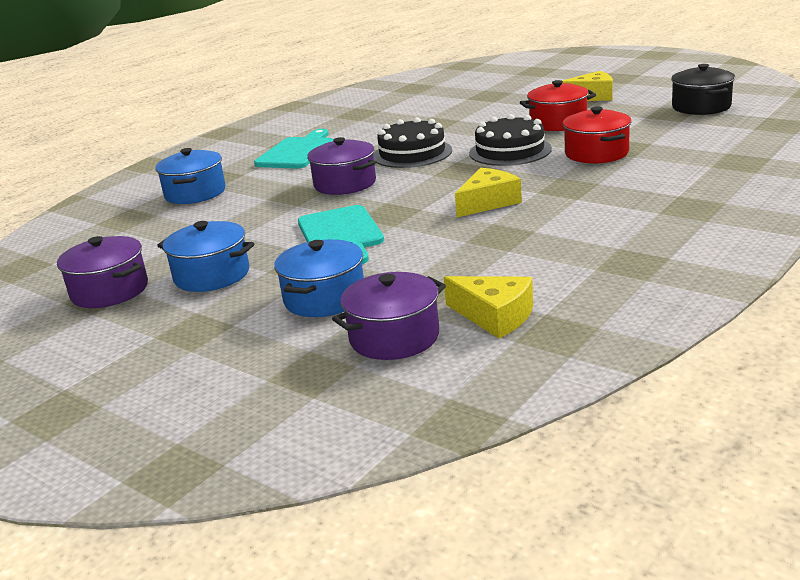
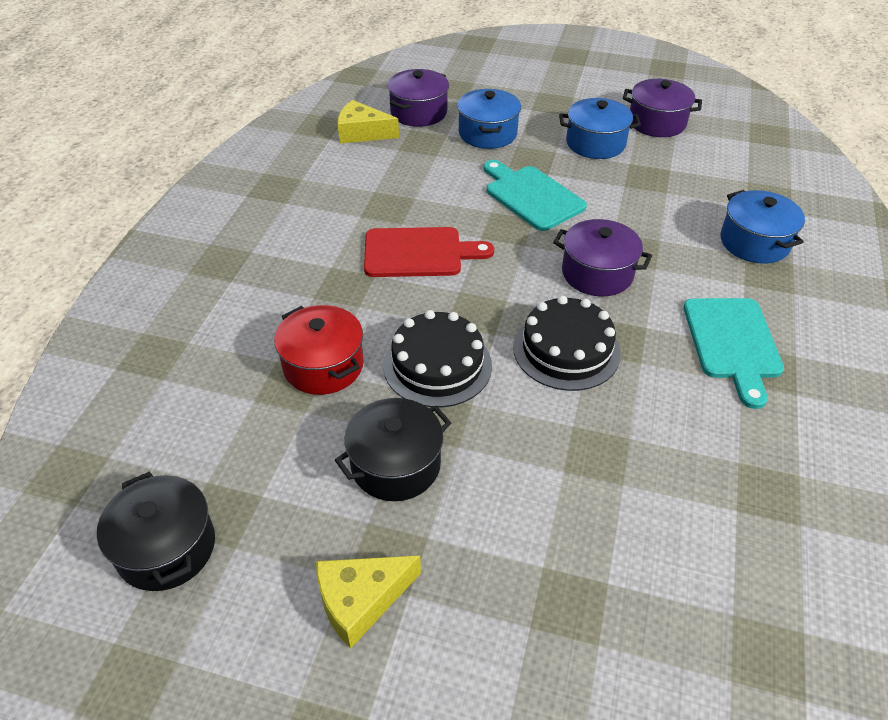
camera: 155 degrees right, 20 degrees up
yellow cheese [455,168,522,217] -> red cutting board [364,227,494,277]
red pot [520,80,596,131] -> black pot [335,398,451,501]

